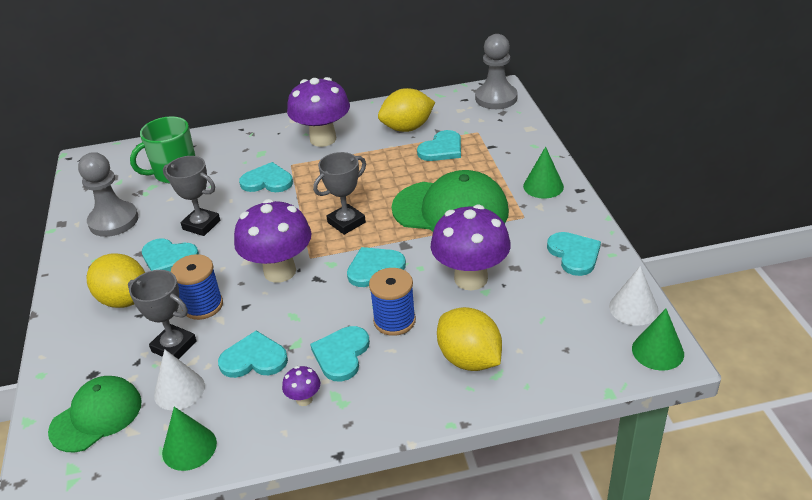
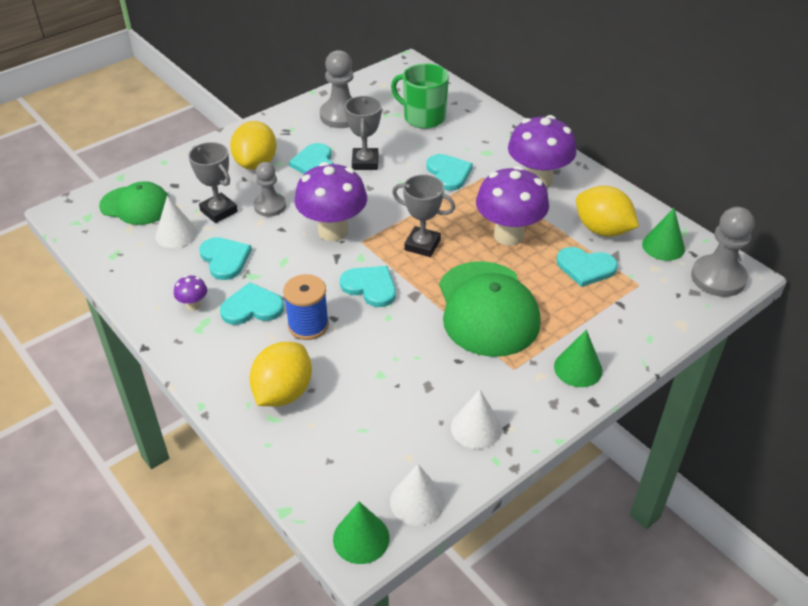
camera: 60 degrees right, 5 degrees up
grey trophy [128,270,197,359] -> grey trophy turned 45 degrees counterclockwise [188,142,238,223]
green cone [162,407,217,471] -> green cone moved to [642,208,685,261]
blue spool [171,254,223,320] -> grey pawn [254,162,286,217]
purple mushroom [431,205,511,290] -> purple mushroom moved to [476,166,549,246]
turquoise heart [547,232,601,276] -> white cone [451,389,502,449]

